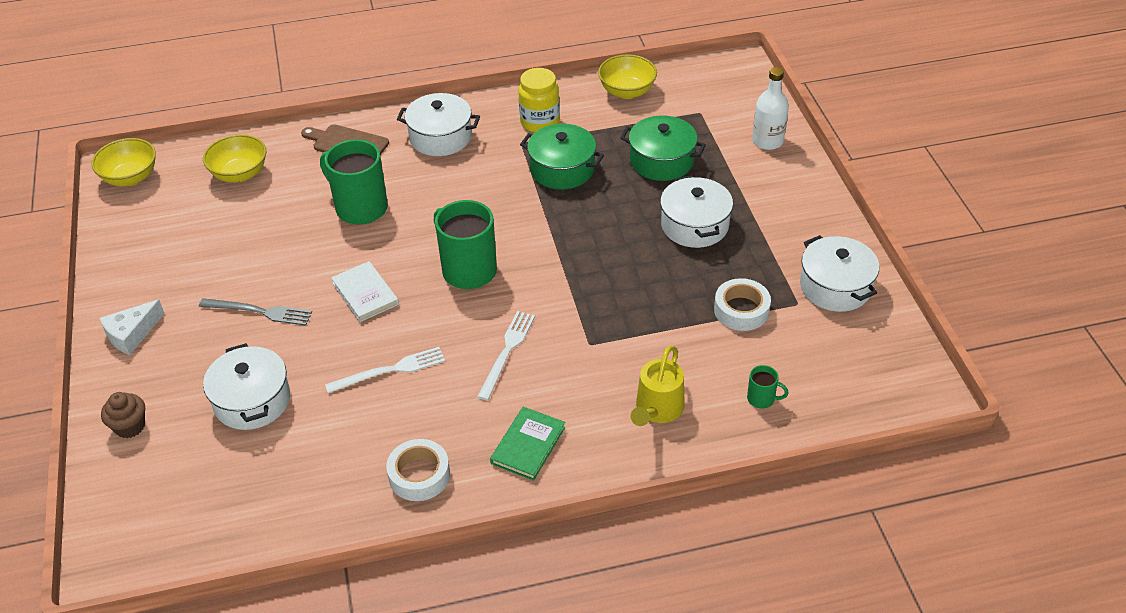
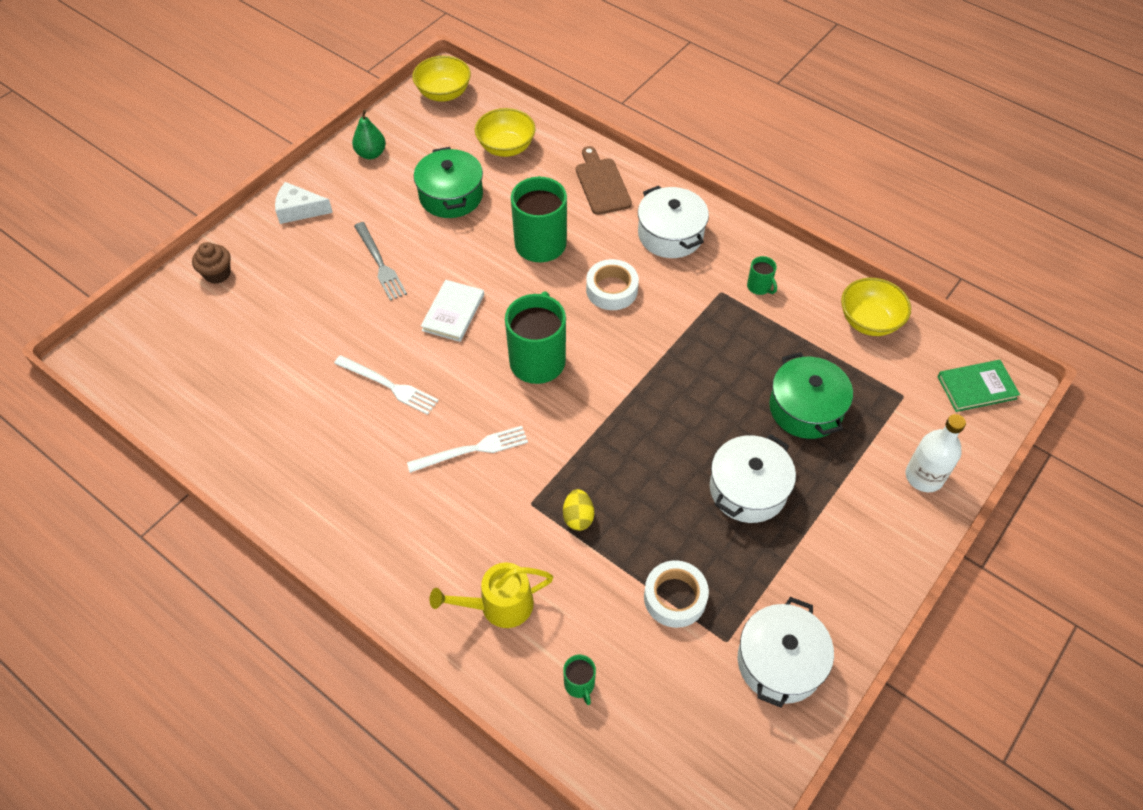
camera: 50 degrees right, 10 degrees up
white pot [203,343,290,430] -> none
white tape [386,439,450,501] -> white tape moved to [586,259,639,310]
green book [490,407,565,481] -> green book moved to [937,360,1020,412]
yellow jar [518,68,560,133] -> green mug [747,256,777,295]
green pot [520,124,604,190] -> green pot moved to [414,147,483,218]
none -> green pear [352,109,386,159]
none -> yellow egg [563,489,594,531]

